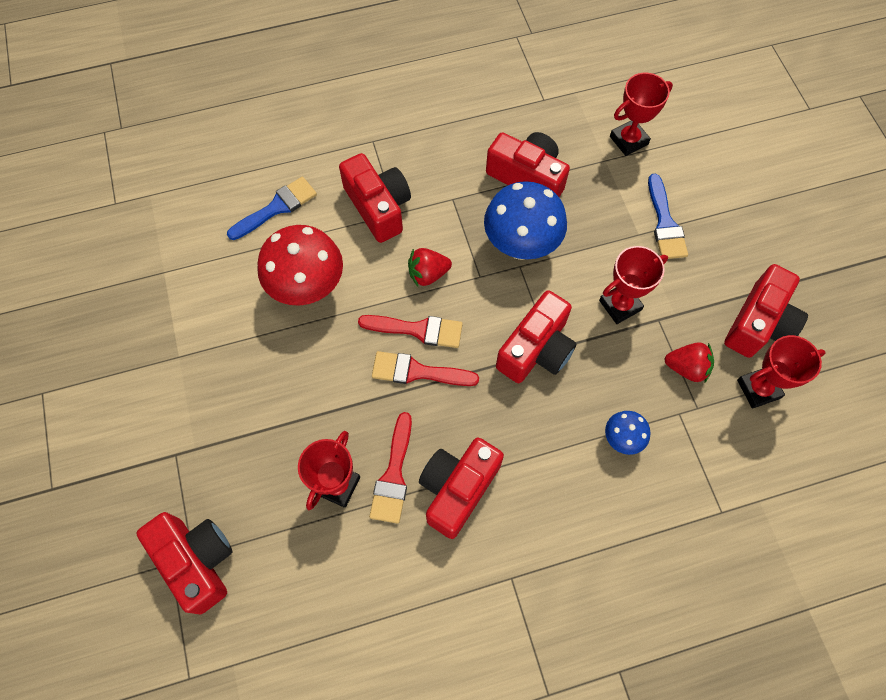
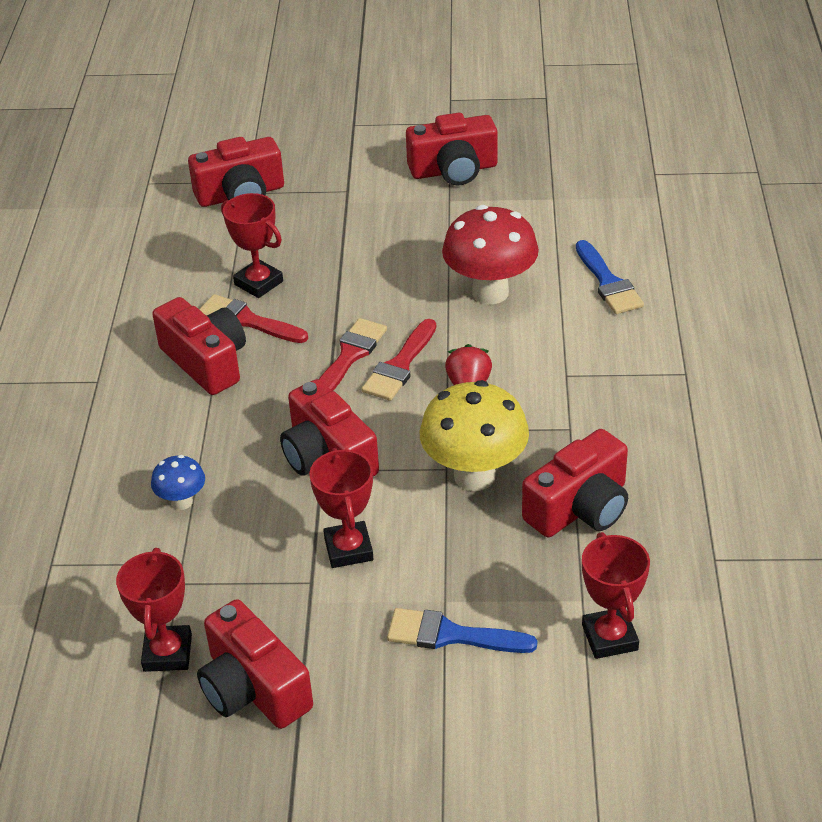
camera: 110 degrees right, 25 degrees down
red camera [339,153,411,243] -> red camera moved to [406,113,498,185]
blue mushroom [484,181,567,260] -> yellow mushroom [419,380,529,491]
red strawberry [665,342,714,383] -> none

